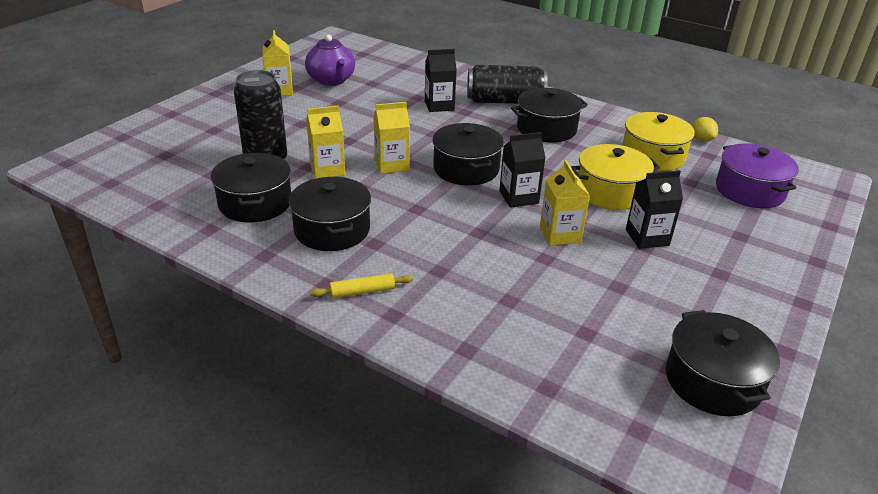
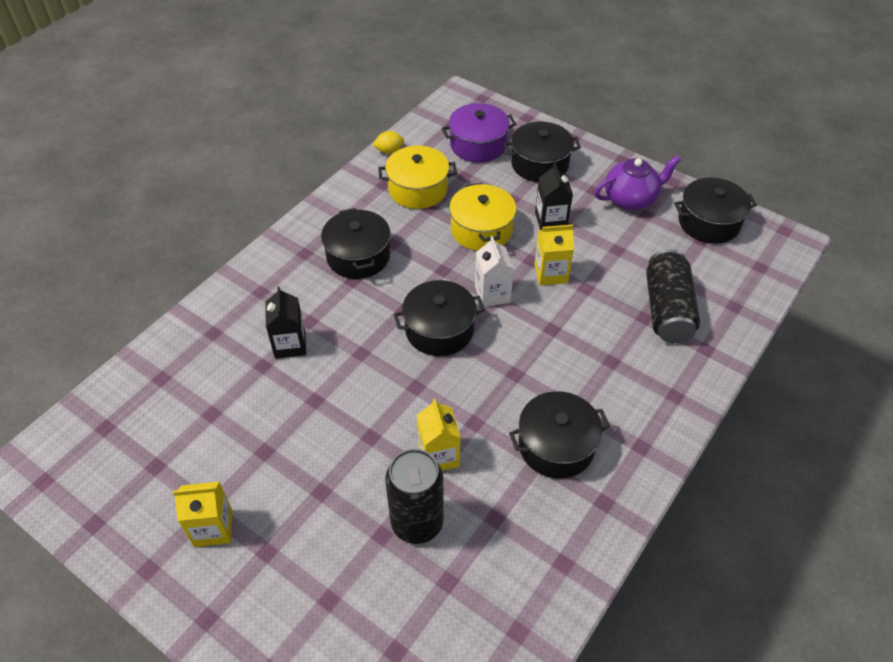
camera: 85 degrees left, 15 degrees up
black pot [211,153,291,223] -> black pot moved to [504,122,581,182]
purple teapot [305,35,355,86] -> purple teapot moved to [594,155,681,210]
yellow rolling pin [310,273,413,298] -> none
yellow carton [373,102,410,174] -> none
black can [467,65,548,104] -> black can moved to [646,249,700,343]
black carton [499,132,546,208] -> white carton [475,236,514,307]

